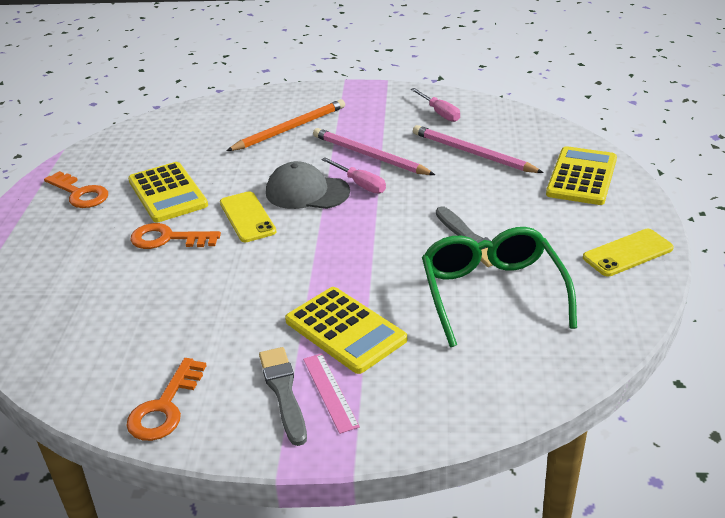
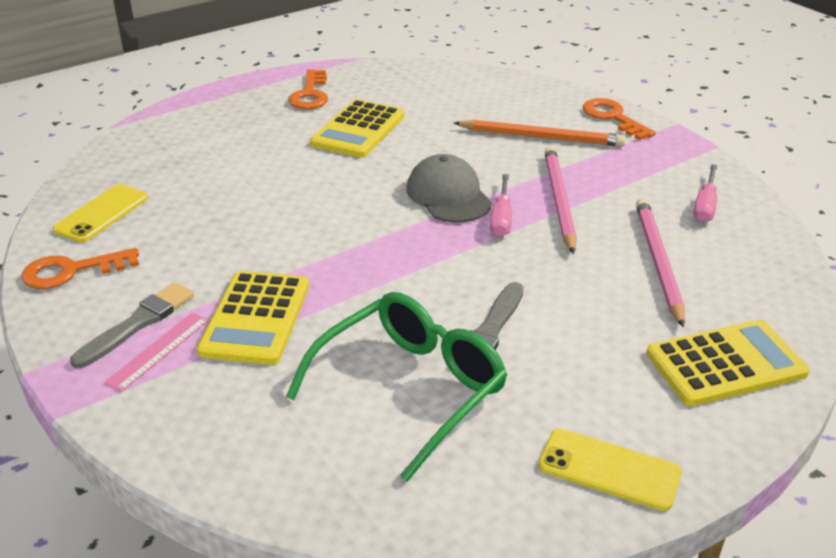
camera: 50 degrees right, 0 degrees up
orange key [130,223,221,249] -> orange key moved to [583,98,656,140]
yellow phone [220,191,276,242] -> yellow phone moved to [53,184,148,243]

